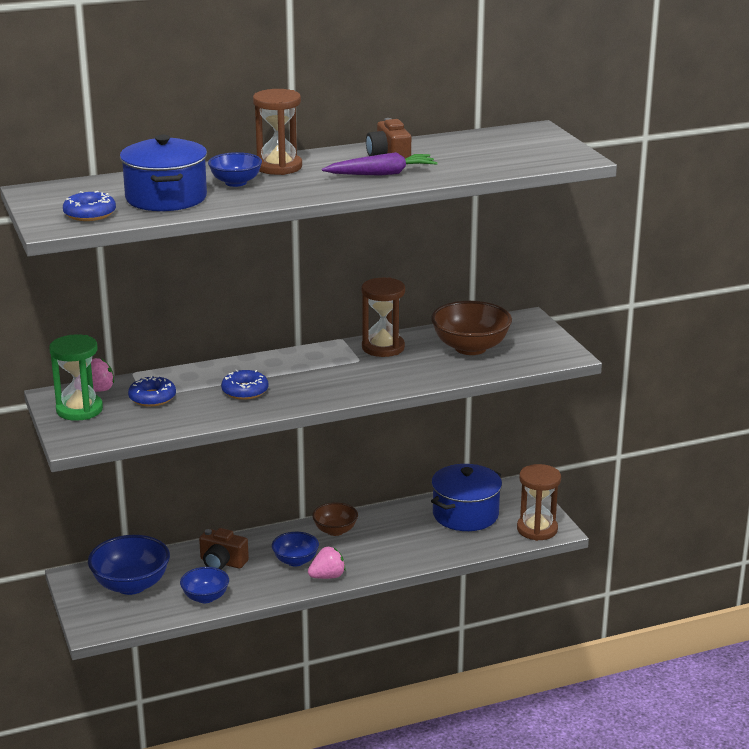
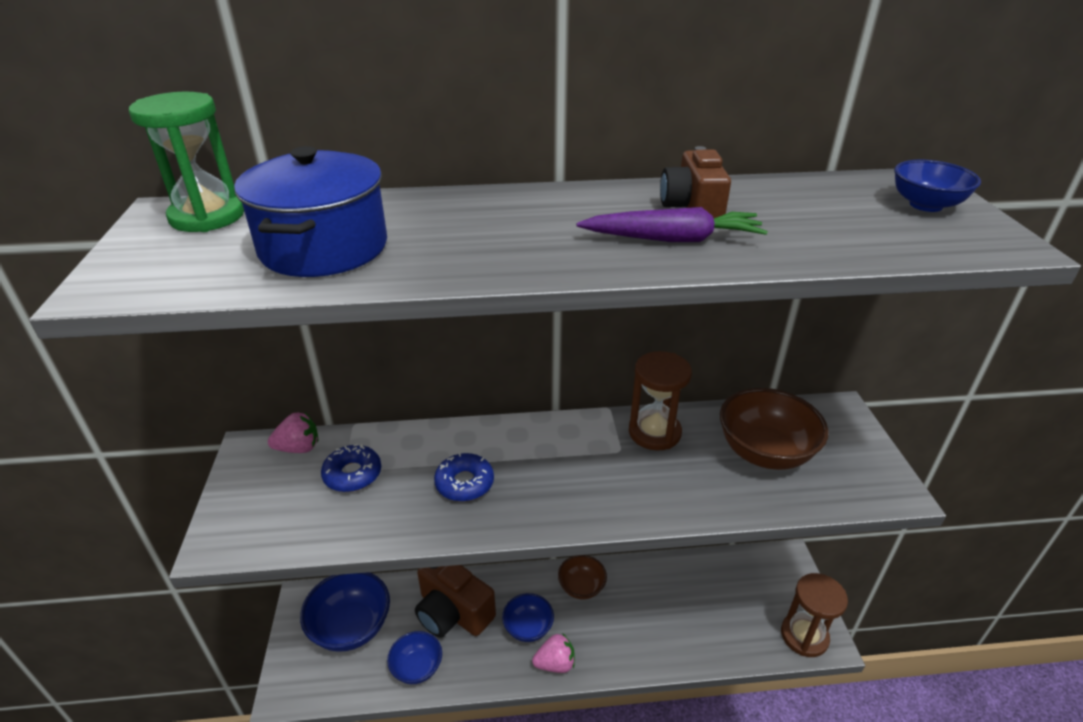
camera: 15 degrees right, 10 degrees up
green hourglass [49,334,103,421] -> green hourglass moved to [129,92,244,232]
blue donut [63,191,116,221] -> none
brown camera [199,528,249,570] -> brown camera [415,565,496,638], size x1.58
blue bowl [208,152,262,187] -> blue bowl moved to [894,160,981,212]
brown hourglass [253,89,302,175] -> none
blue pot [431,464,502,531] -> none

